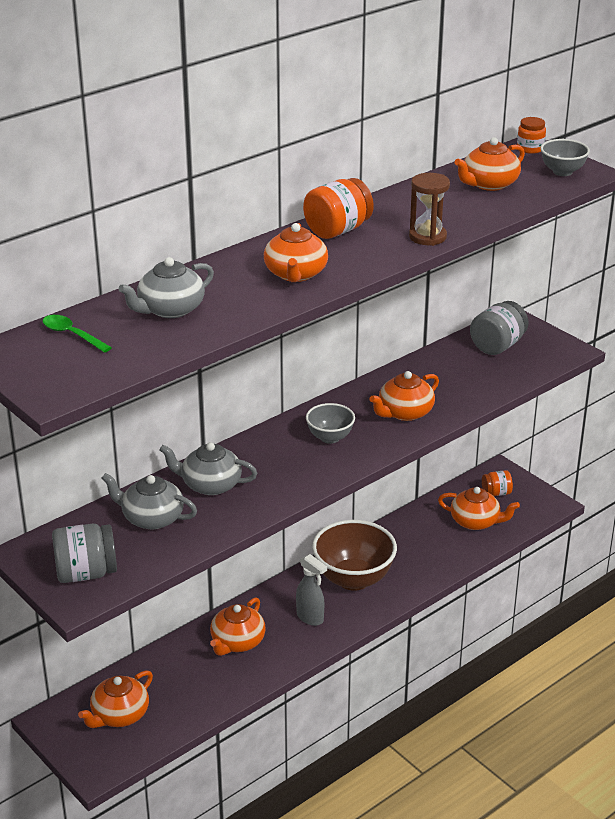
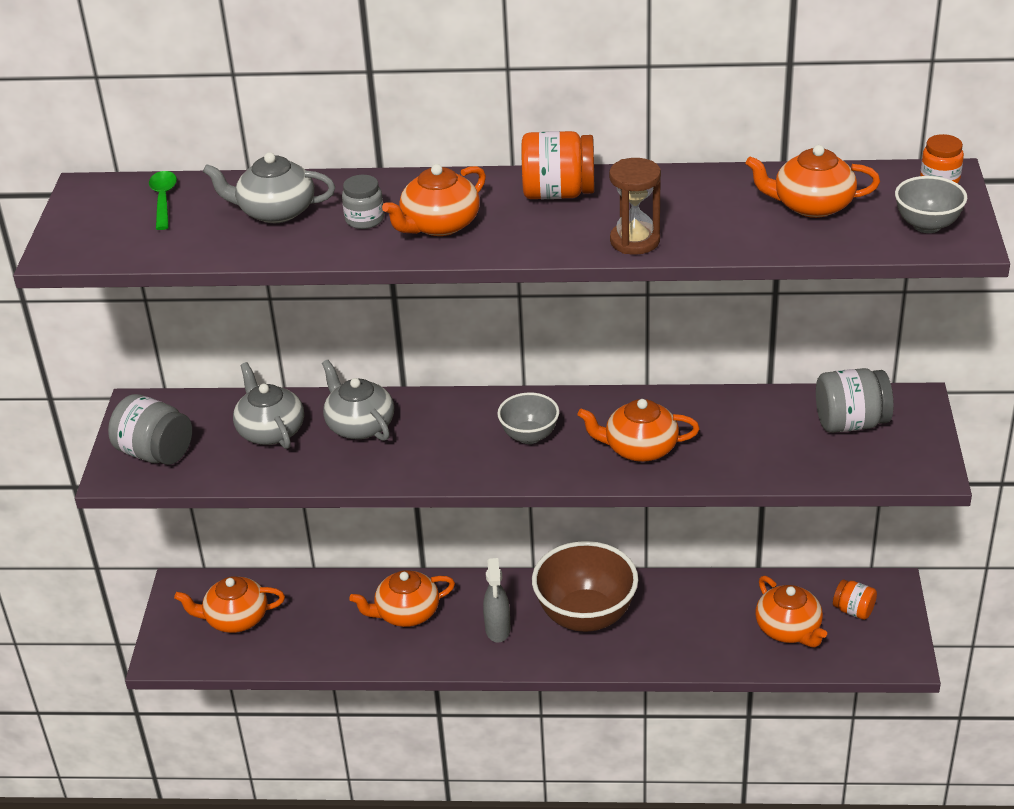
camera: 45 degrees right, 5 degrees up
none -> grey jar [342,175,384,229]

